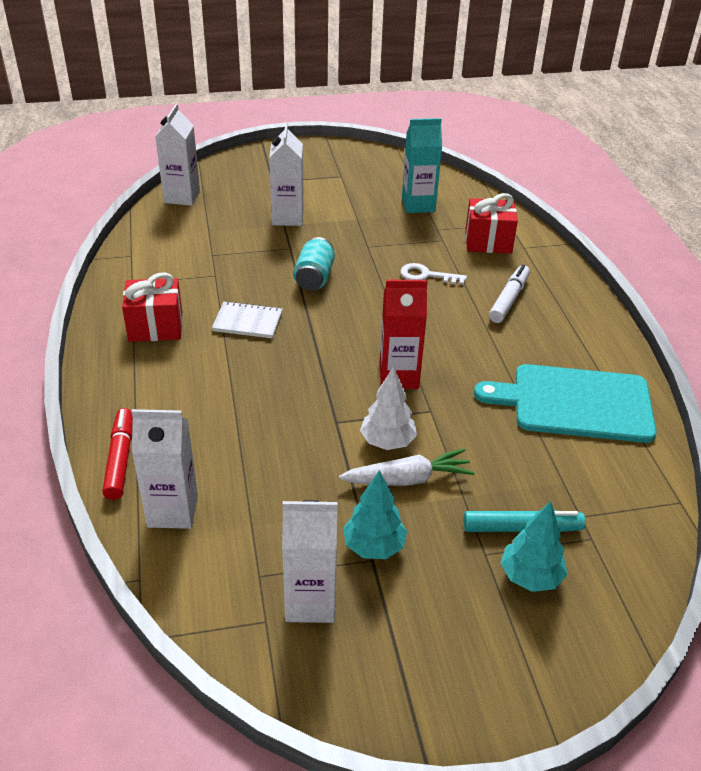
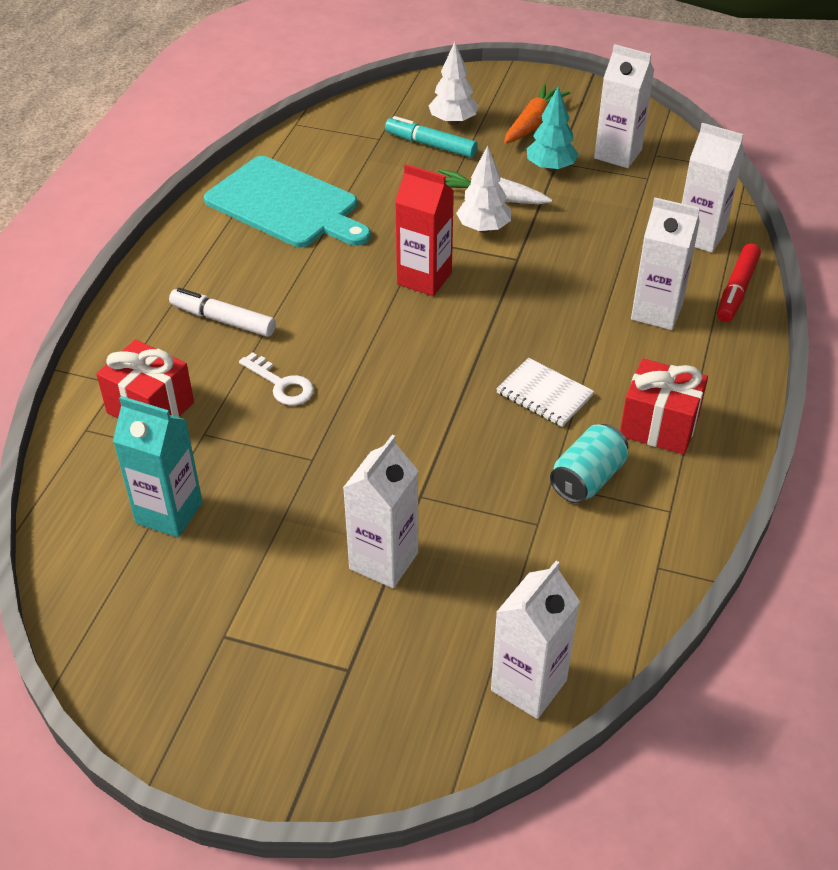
camera: 150 degrees left, 5 degrees up
turquoise can [293,237,335,290] -> turquoise can moved to [550,424,628,503]
white marker [489,265,530,323] -> white marker turned 60 degrees clockwise [169,288,276,337]
turquoise tree [501,501,568,592] -> white tree [428,42,478,125]
none -> orange carrot [504,84,570,144]
none -> white carton [631,198,700,330]

